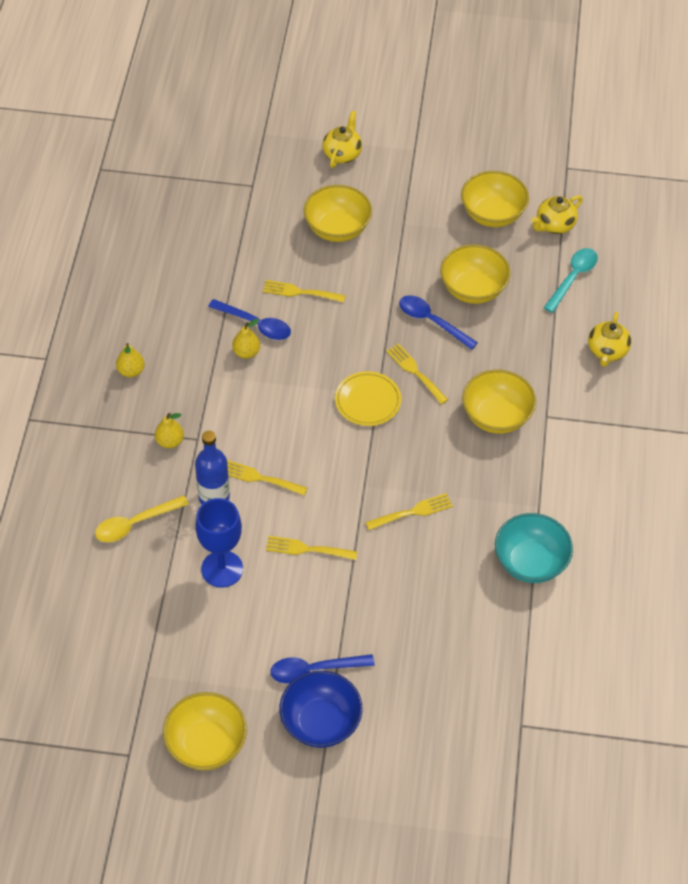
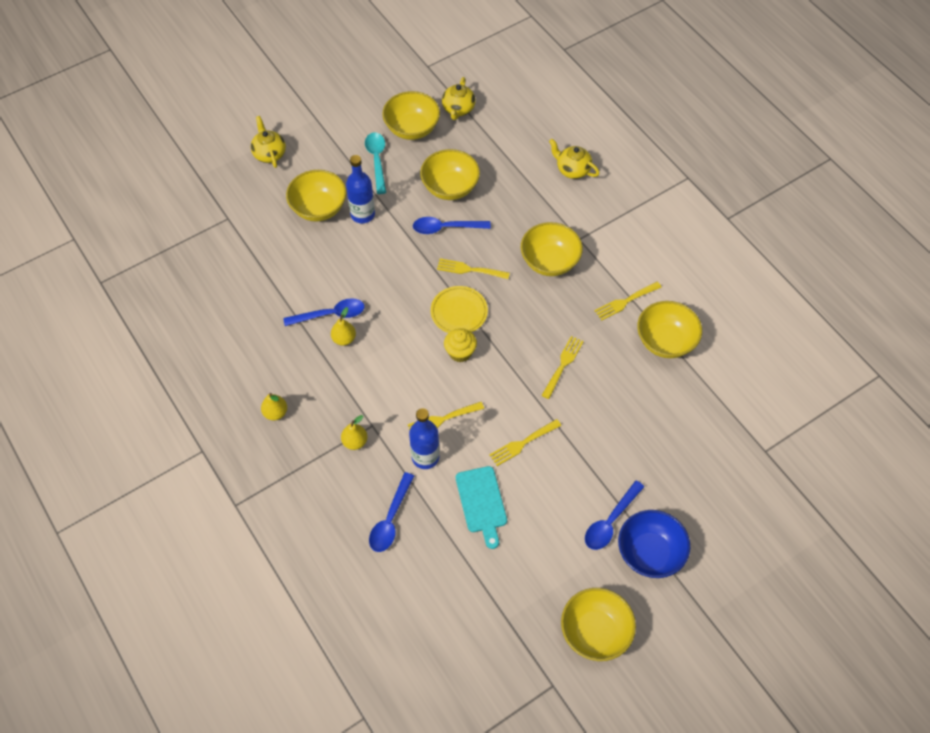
camera: 40 degrees left, 5 degrees up
yellow spoon [95,495,189,542] -> blue spoon [369,472,414,552]
blue goblet [195,498,243,588] -> turquoise cutting board [456,466,507,549]
yellow fork [263,280,346,302] -> yellow fork moved to [594,282,662,320]
turquoise bowl [495,513,573,583] -> yellow bowl [637,301,702,358]
turquoise spoon [544,248,598,313] -> turquoise spoon moved to [365,132,386,194]
yellow teapot [588,312,631,367] -> yellow teapot turned 150 degrees clockwise [549,139,600,179]
none -> blue bottle [346,155,375,223]
none -> yellow cupcake [444,328,477,362]

